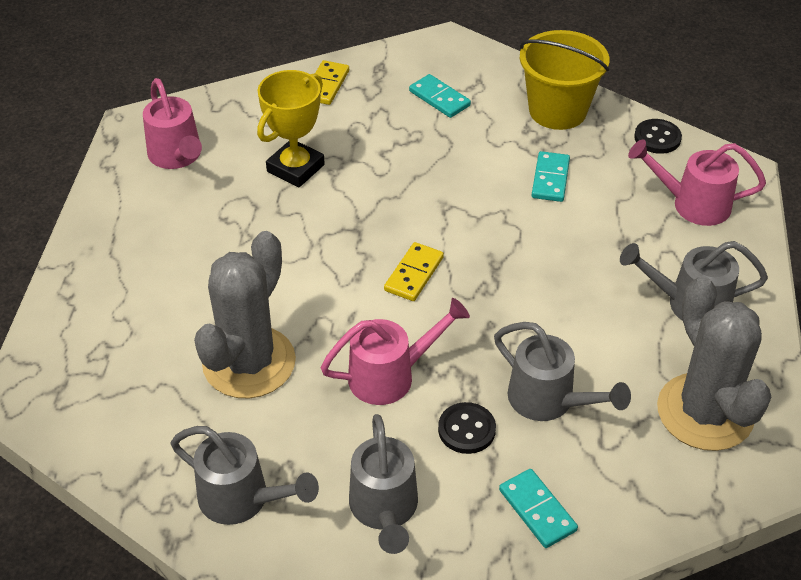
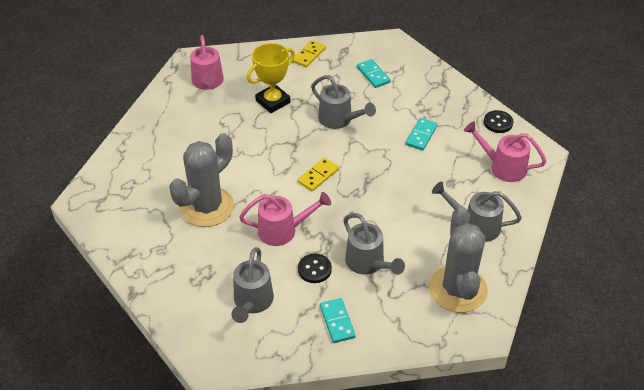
camera: 15 degrees right, 0 degrees up
grey watering can [171,426,319,525] -> grey watering can moved to [311,75,376,129]
yellow bucket [520,30,609,130] -> none

